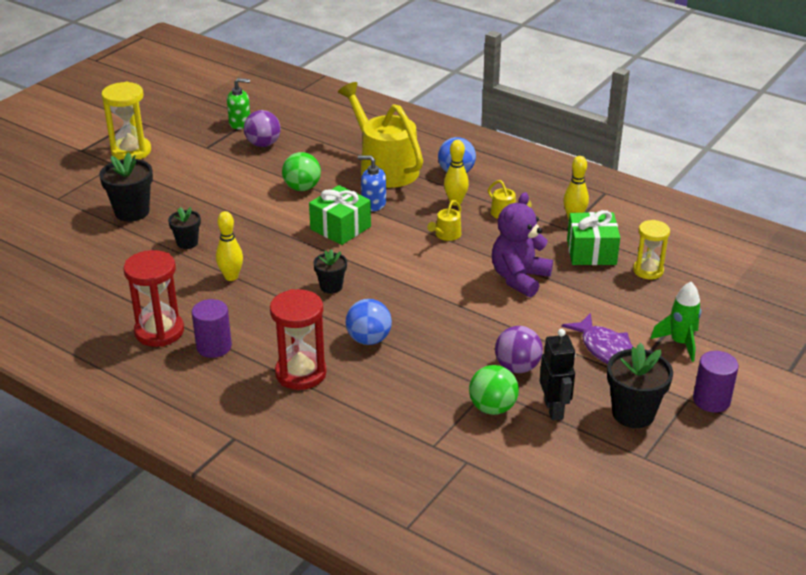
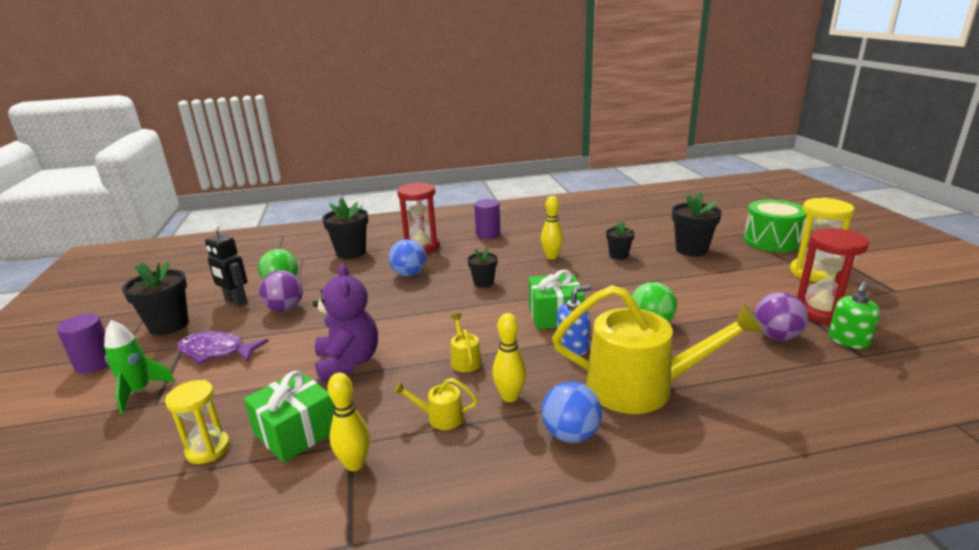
camera: 135 degrees right, 10 degrees down
red hourglass [124,250,184,347] -> red hourglass moved to [797,228,869,324]
none -> black flower pot [322,198,368,259]
none -> green drum [744,200,807,252]

